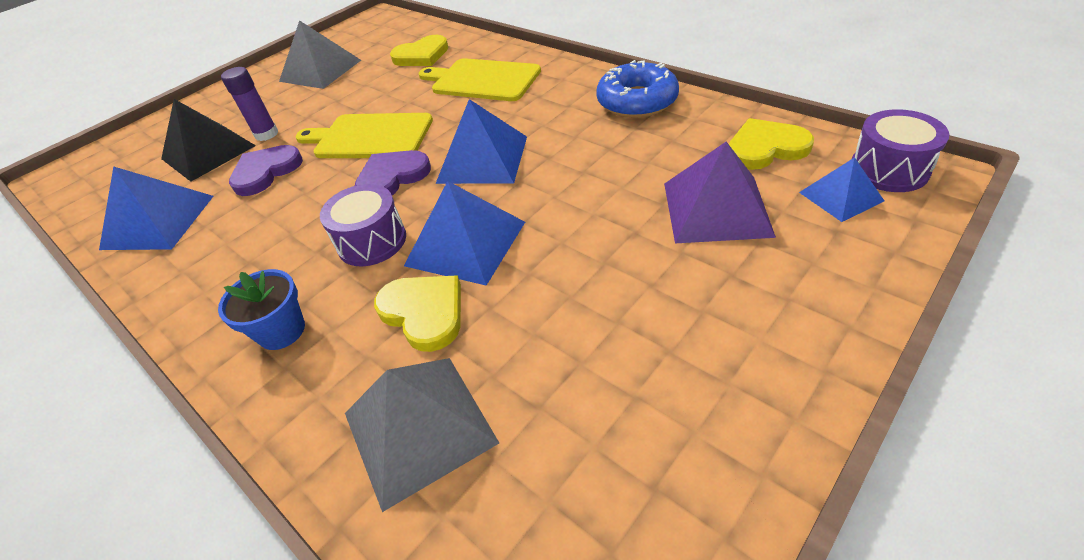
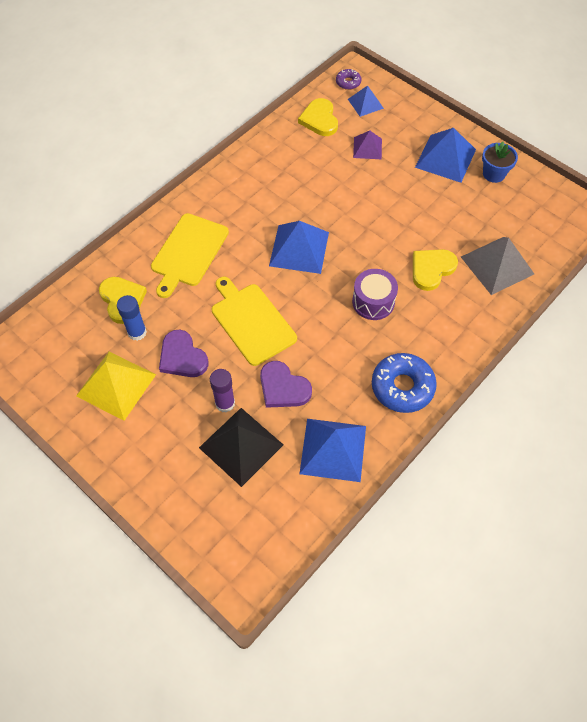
camera: 95 degrees left, 15 degrees up
blue flower pot [218,269,305,350] -> blue flower pot moved to [482,142,518,183]
grey pyramid [279,20,361,89] -> yellow pyramid [76,352,156,421]
yellow cutting board [295,113,433,158] -> yellow cutting board turned 135 degrees clockwise [212,277,297,366]
purple heart [355,150,431,195] -> purple heart moved to [159,330,208,377]
blue pyramid [404,181,525,286] -> blue pyramid moved to [415,128,476,183]
blue donut [596,60,679,118] -> blue donut moved to [372,353,437,413]
purple pyramid [664,142,776,243] -> purple pyramid [353,130,382,159], size x0.59
purple drum [852,109,950,192] -> purple donut [336,69,361,90]
none -> blue glue stick [117,295,147,341]

